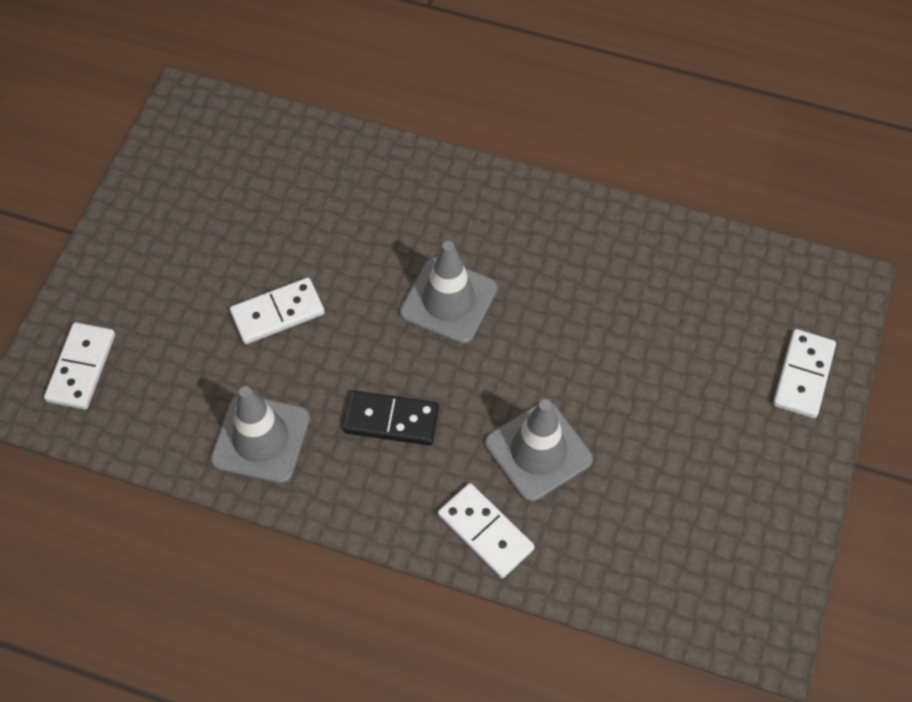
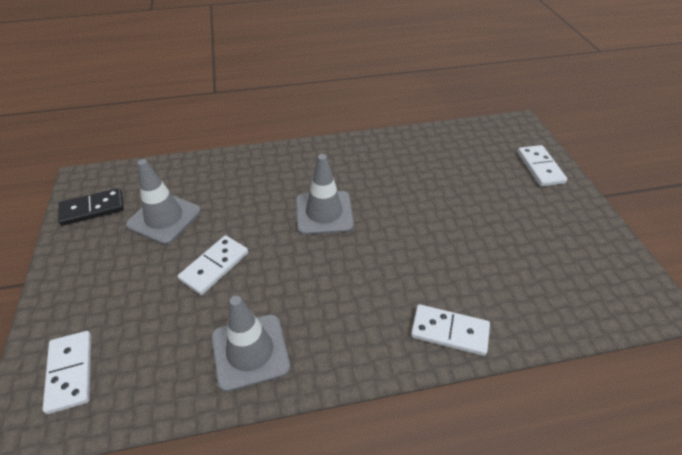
camera: 30 degrees left, 15 degrees down
black domino [343,390,439,446] -> black domino moved to [58,188,124,226]
grey traffic cone [485,399,593,502] -> grey traffic cone moved to [126,159,201,245]

